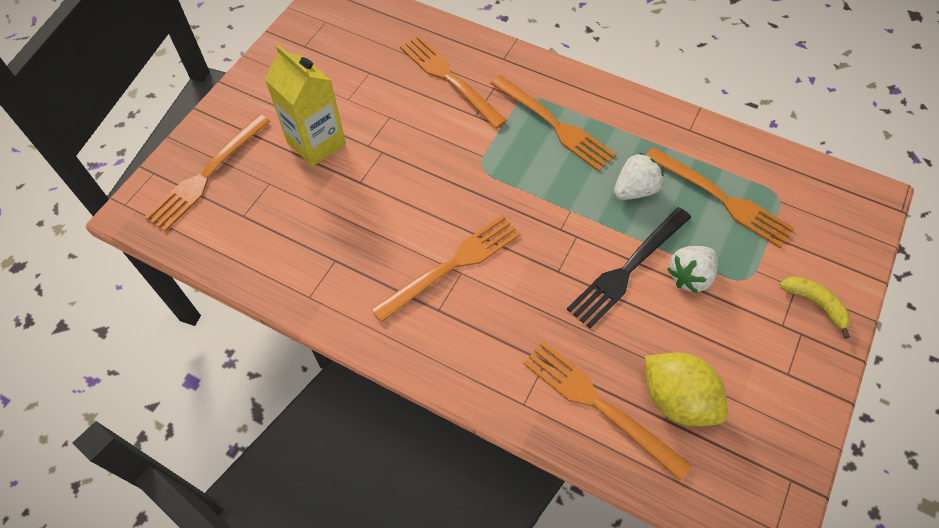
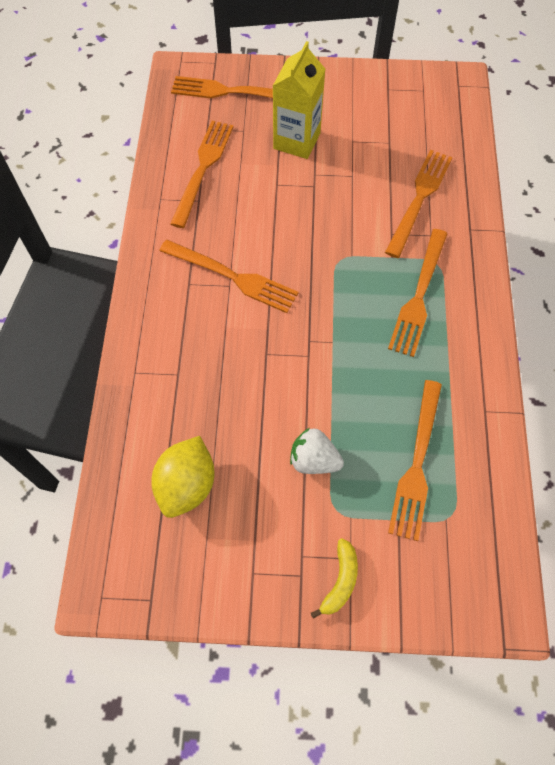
camera: 65 degrees right, 5 degrees up
orange fork [523,341,692,481] -> orange fork moved to [170,121,234,228]
black fork [567,207,691,329] -> none
white strawberry [614,153,664,200] -> none

